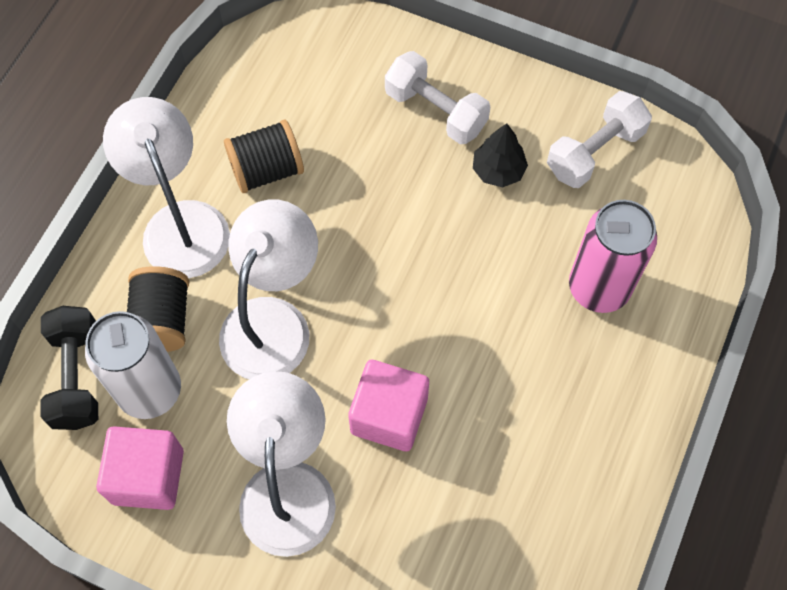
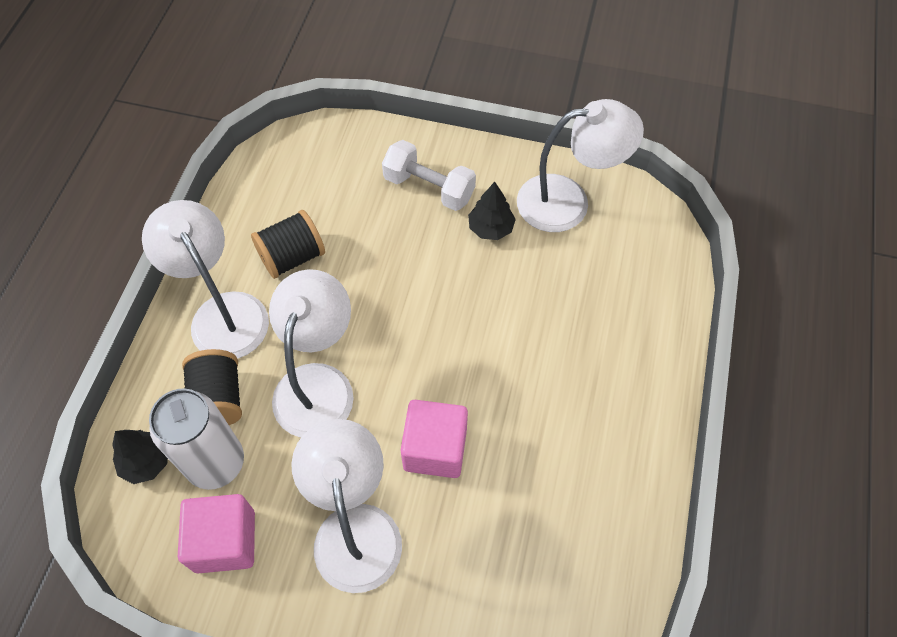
camera: 10 degrees left, 5 degrees down
black dumbbell [41,306,98,430] -> black tree [112,430,168,484]
white dumbbell [547,91,652,188] -> white lamp [517,99,644,232]
pink can [569,200,657,313] -> none

